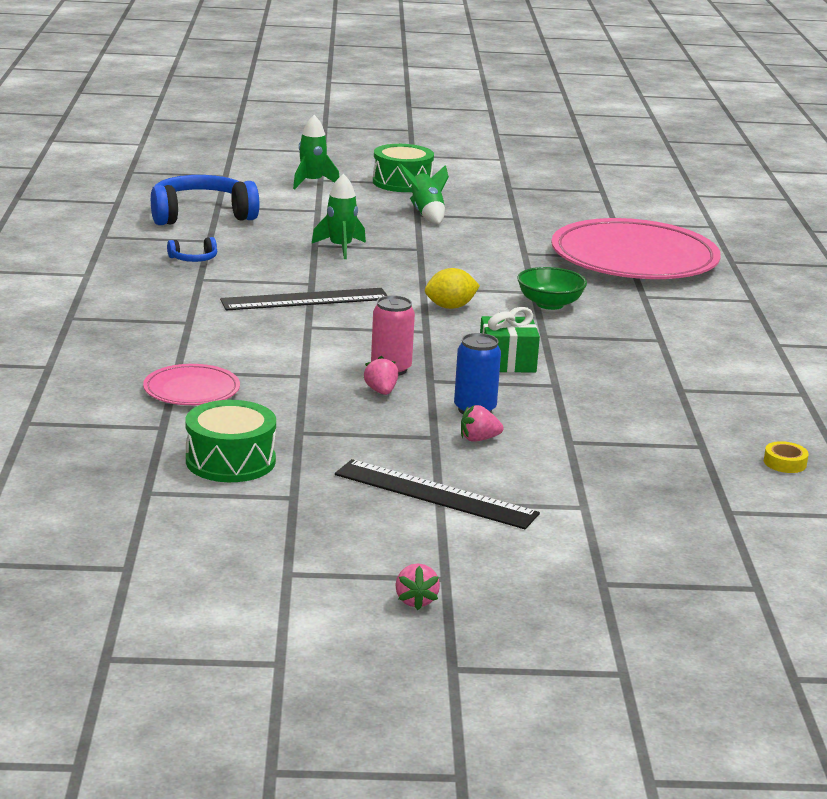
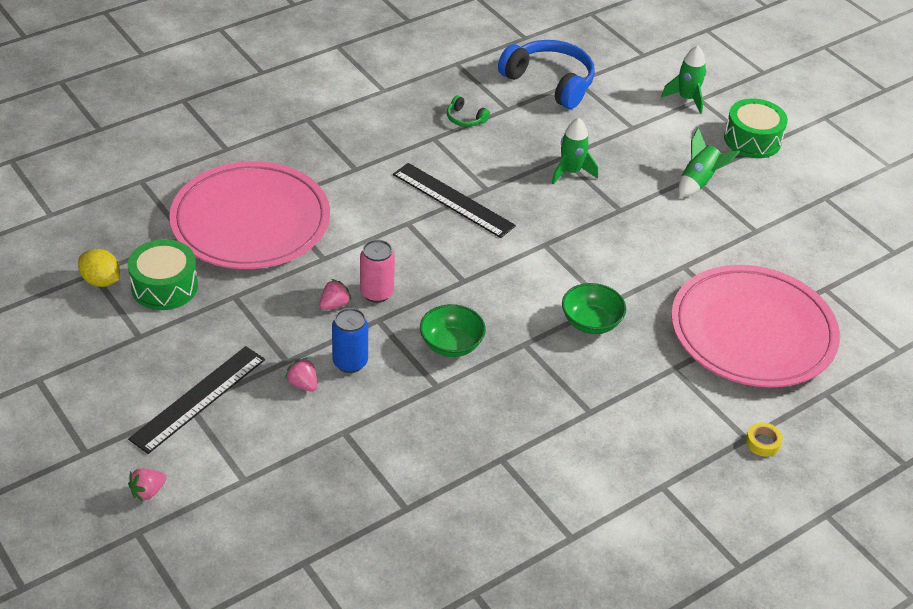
camera: 55 degrees right, 20 degrees up
pink plate [143,364,240,405] -> pink plate [169,161,330,269], size x2.18
blue headphones [167,237,217,262] -> green headphones [447,95,490,127]
black ruler [335,459,540,529] -> black ruler turned 45 degrees clockwise [128,346,265,454]
pink strawberry [395,563,440,610] -> pink strawberry moved to [128,468,166,502]
yellow lemon [425,268,480,309] -> yellow lemon moved to [78,249,120,287]
green gift [480,307,540,373] -> green bowl [420,304,486,357]
yellow tape [764,441,809,473] -> yellow tape moved to [746,422,783,457]

